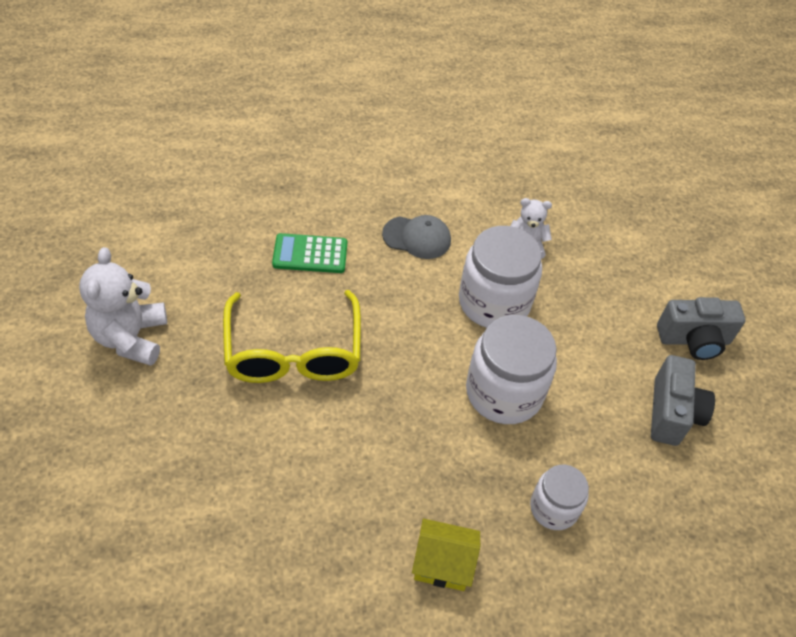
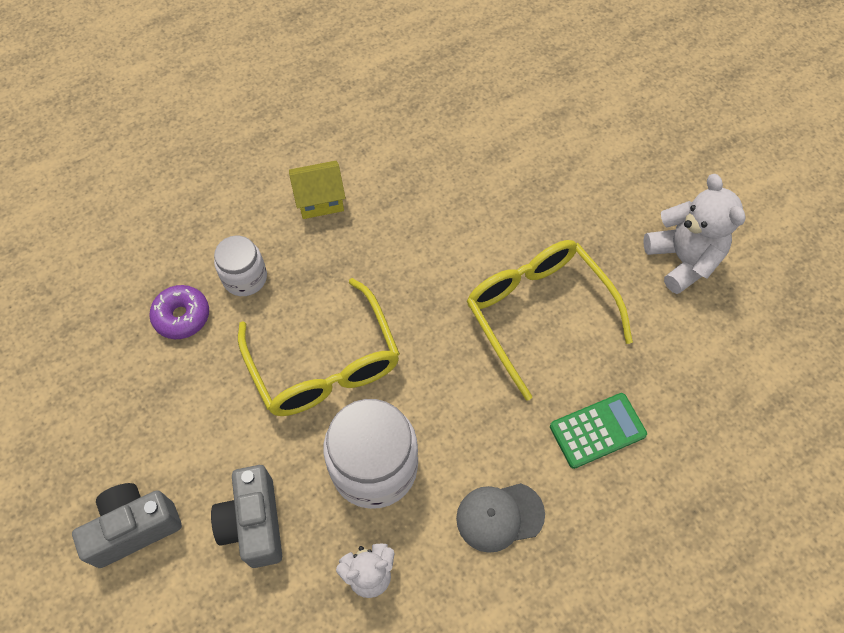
camera: 160 degrees right, 10 degrees up
white jar [466,315,557,424] -> yellow glasses [238,278,400,416]
grey camera [651,355,715,446] -> grey camera moved to [211,465,282,568]
none -> purple donut [149,285,209,339]

